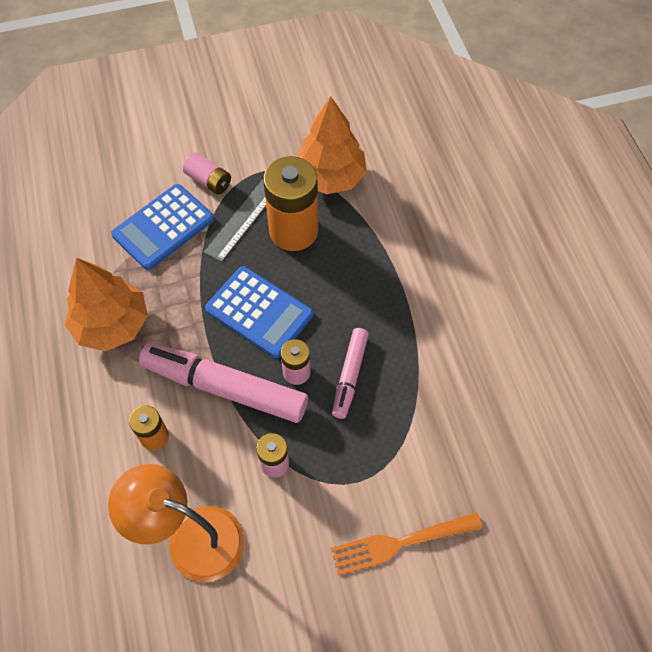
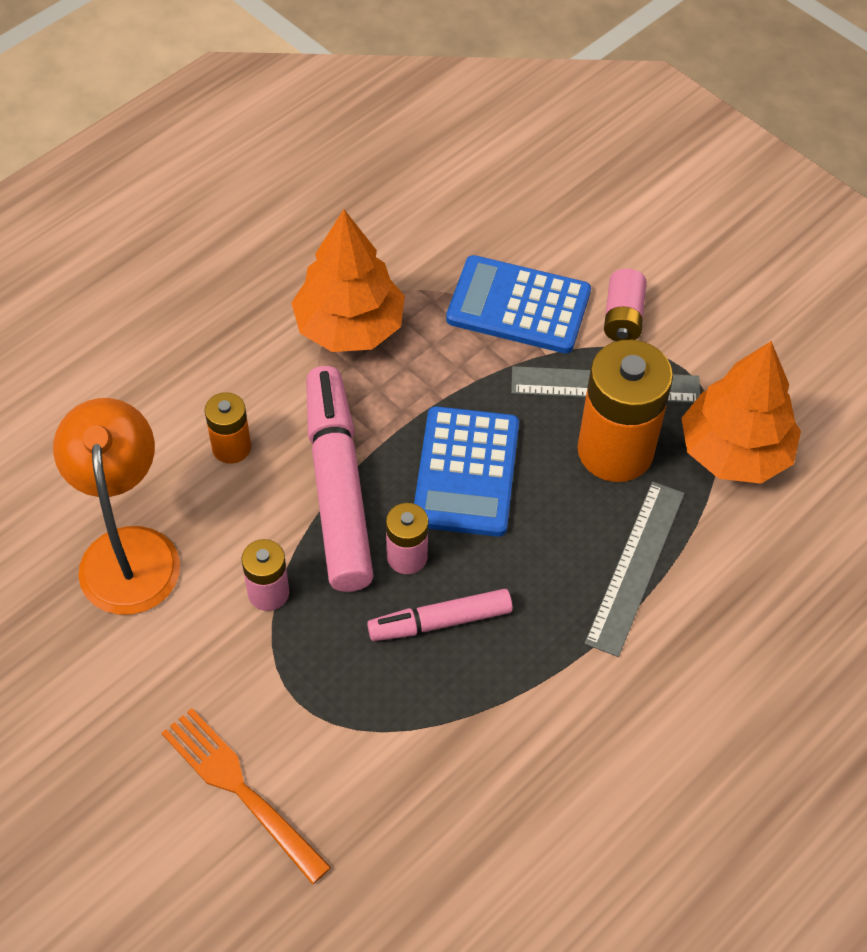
camera: 60 degrees right, 5 degrees down
none -> grey ruler [585,482,685,657]

